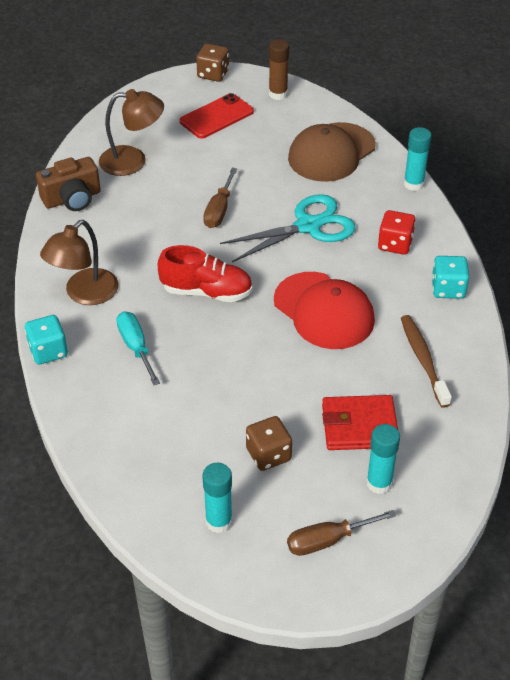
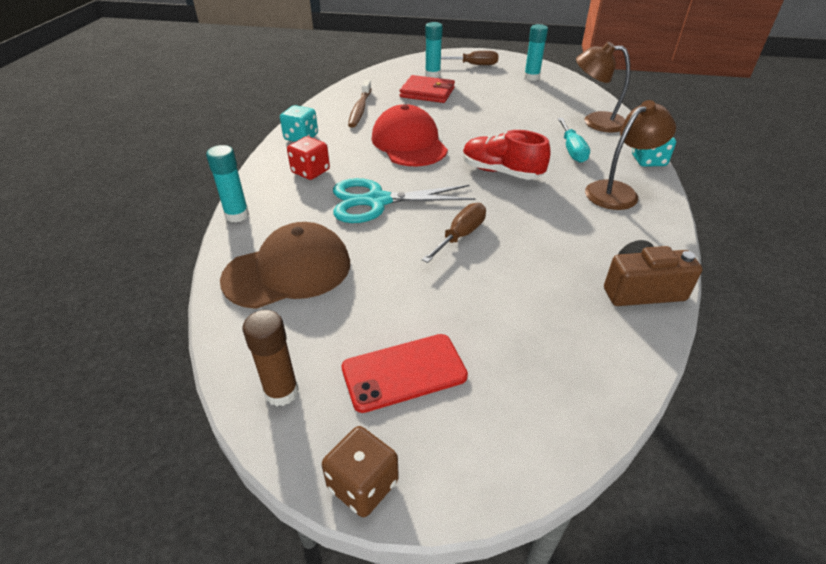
camera: 160 degrees left, 5 degrees down
brown lamp [99,89,164,176] -> brown lamp moved to [576,42,630,133]
brown dice [246,416,292,471] -> none

